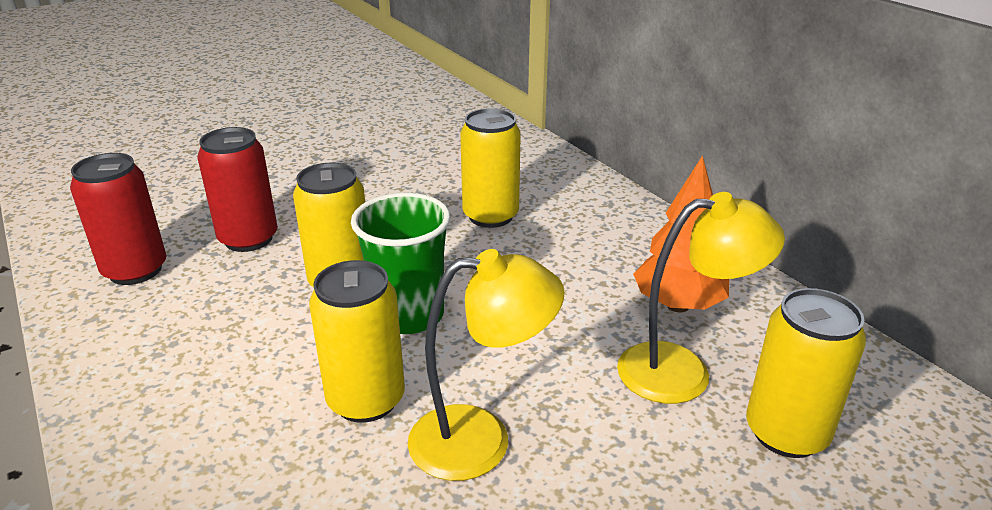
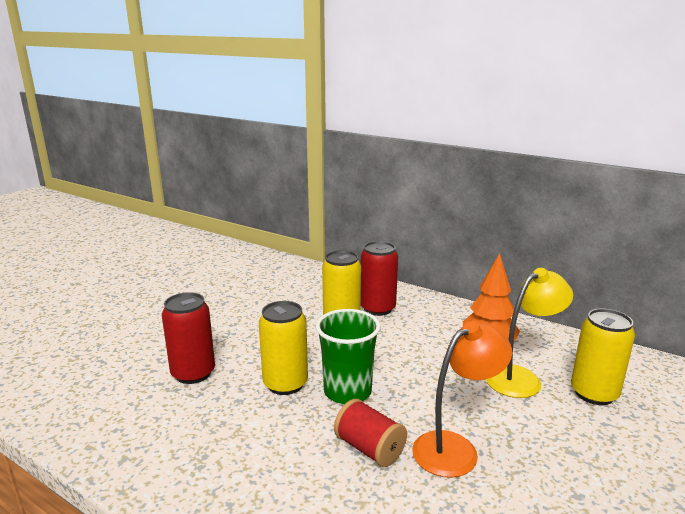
camera: 25 degrees left, 10 degrees down
red can [70,153,166,285] -> red can moved to [361,241,398,316]
yellow can [309,260,405,423] -> red spool [334,399,407,467]
yellow lamp [408,249,565,481] -> orange lamp [412,321,512,478]

